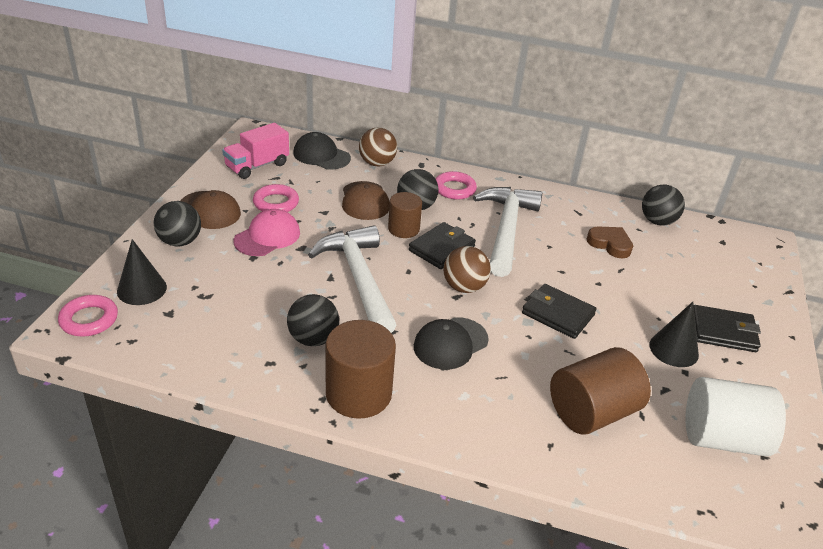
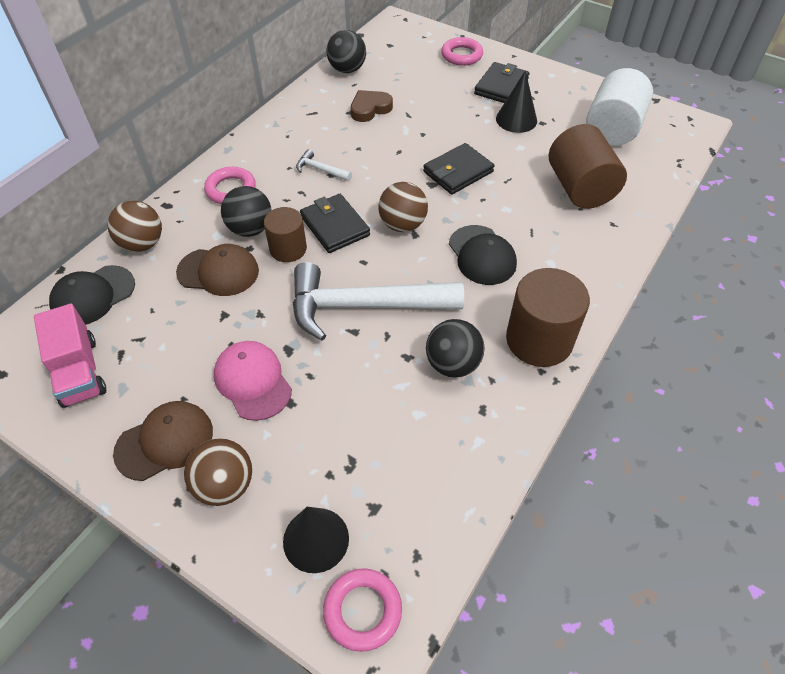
camera: 70 degrees left, 15 degrees up
black ball [154,201,201,247] -> brown ball [184,438,252,506]
pink ring [253,184,299,212] -> pink ring moved to [441,37,483,66]
white hammer [473,187,542,277] -> white hammer [296,149,352,181], size x0.41

